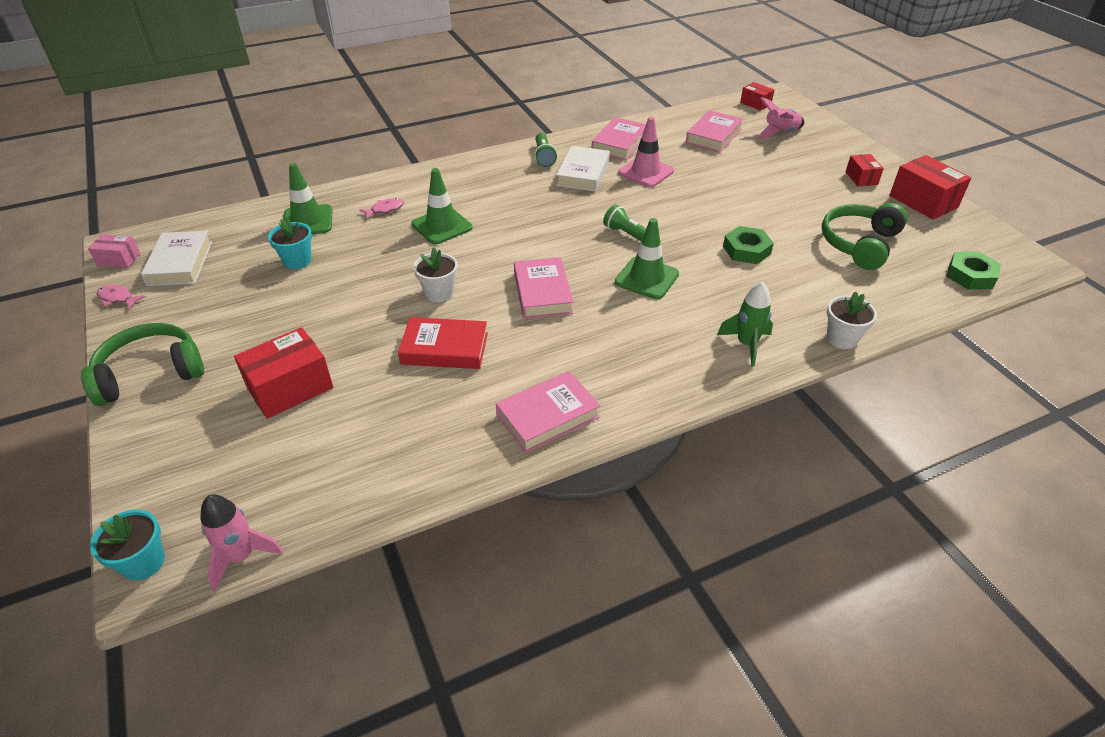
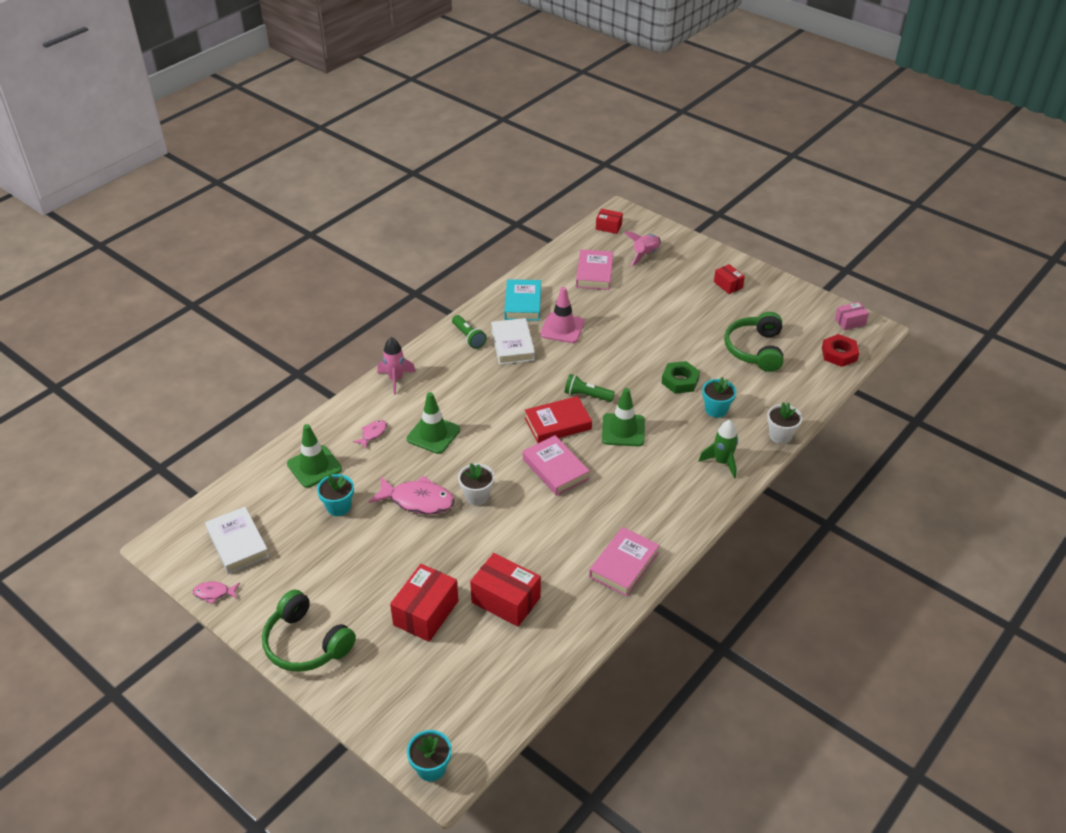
camera: 25 degrees left, 0 degrees up
green headphones [81,323,204,406] -> green headphones turned 90 degrees counterclockwise [262,589,356,672]
pink box [88,234,140,268] -> pink box moved to [835,302,869,330]
pink rocket [200,495,283,591] -> pink rocket moved to [377,337,416,395]
red book [398,317,488,369] -> red book moved to [525,396,592,443]
pink book [592,117,646,160] -> turquoise book [504,279,541,321]
red box [890,155,971,220] -> red box moved to [470,553,541,627]
green nut [946,251,1001,290] -> red nut [822,334,859,367]
none -> pink fish [369,476,455,515]
none -> turquoise flower pot [702,377,736,418]

